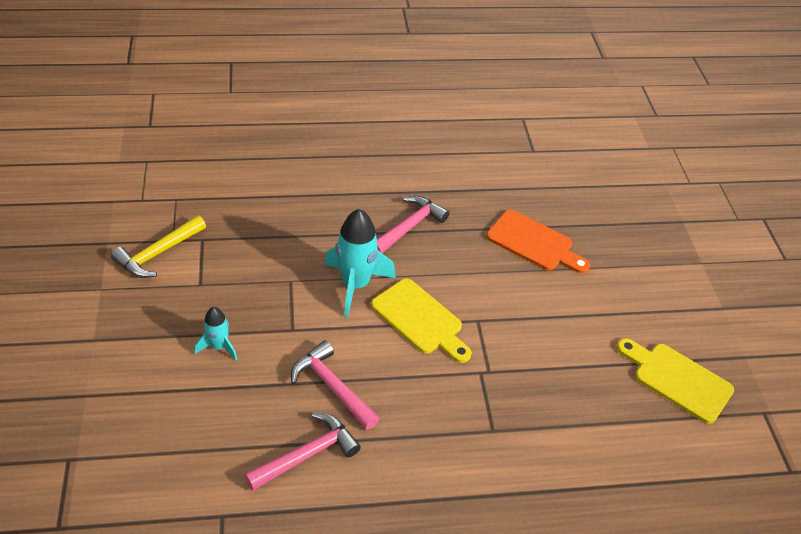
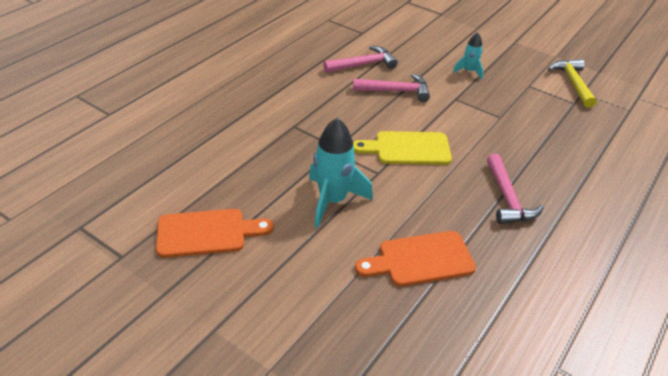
camera: 135 degrees right, 5 degrees down
pink hammer [245,413,361,491] -> pink hammer turned 120 degrees counterclockwise [323,46,398,73]
turquoise rocket [325,209,396,317] -> turquoise rocket moved to [309,118,373,228]
yellow cutting board [617,338,734,424] -> orange cutting board [156,209,274,258]

